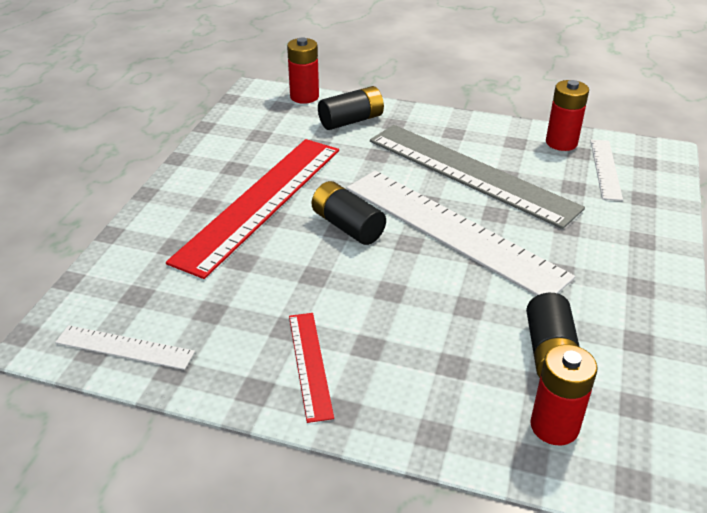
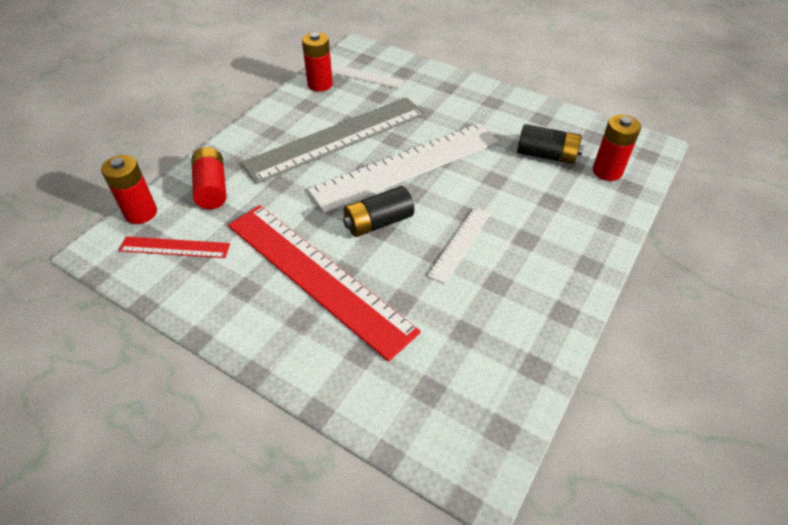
camera: 75 degrees left, 10 degrees up
white ruler [55,325,195,370] -> white ruler moved to [427,207,491,284]
red ruler [289,313,334,423] -> red ruler moved to [119,237,230,258]
black battery [318,86,384,130] -> red battery [192,147,227,209]

